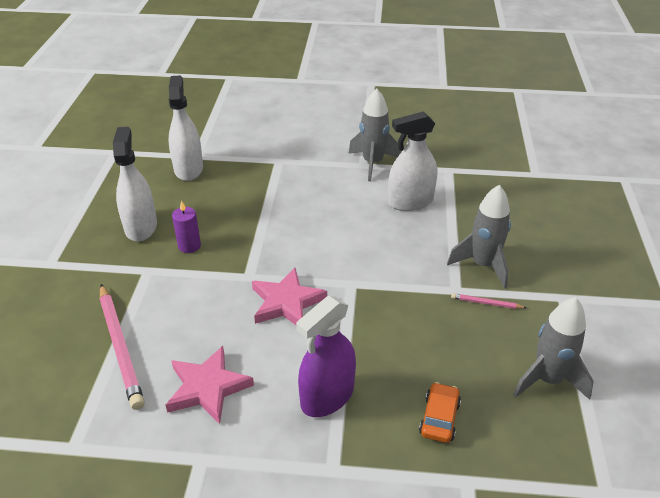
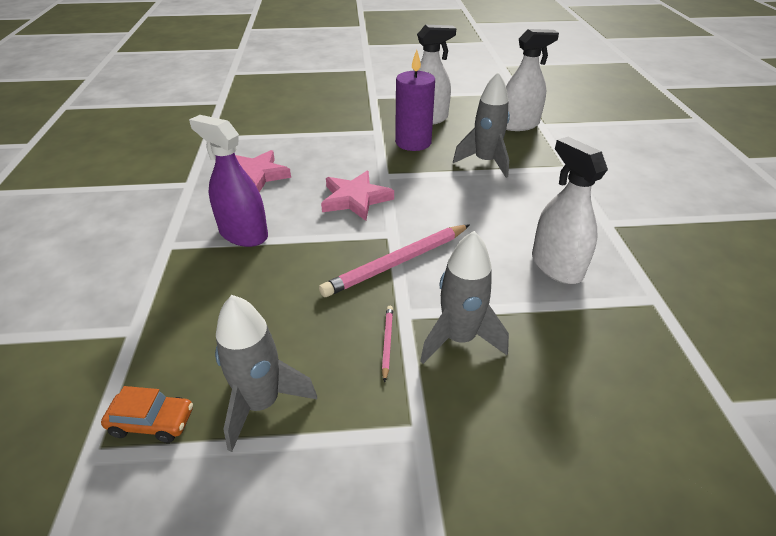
camera: 80 degrees right, 0 degrees up
pink pencil [100,284,145,410] -> pink pencil moved to [319,225,470,297]
purple candle [172,200,201,253] -> purple candle [395,50,435,151], size x1.79
grey rocket [348,88,400,181] -> grey rocket moved to [453,72,510,178]
orange car [419,382,461,443] -> orange car moved to [101,386,193,443]

